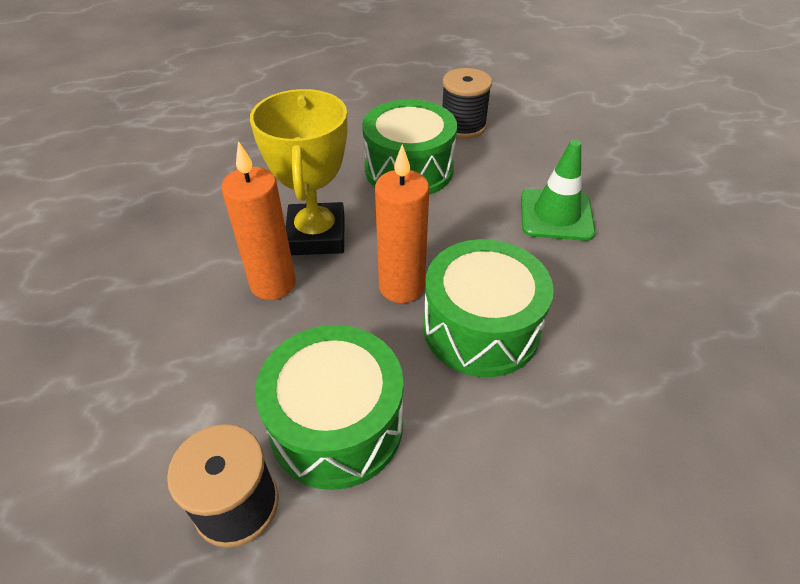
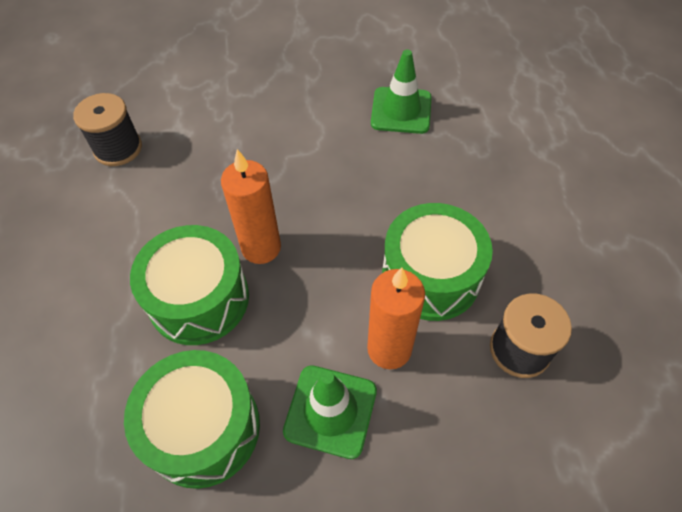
camera: 100 degrees right, 10 degrees up
orange candle [221,141,296,300] -> orange candle moved to [367,268,425,369]
yellow trophy [250,89,348,255] -> none
green drum [255,325,404,490] -> green drum moved to [124,350,260,489]
none -> green traffic cone [371,50,432,134]

